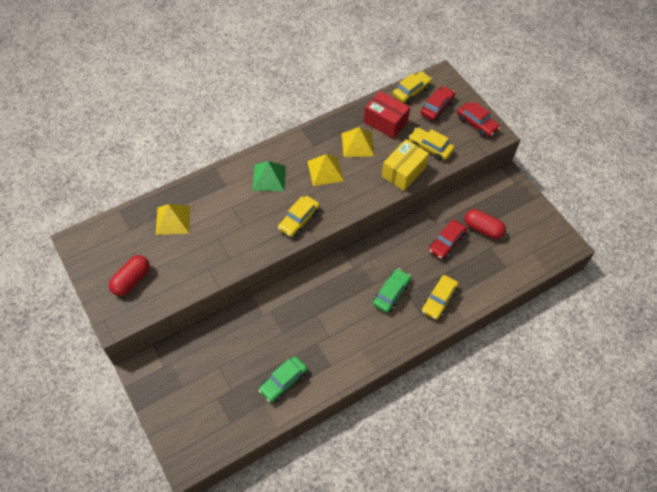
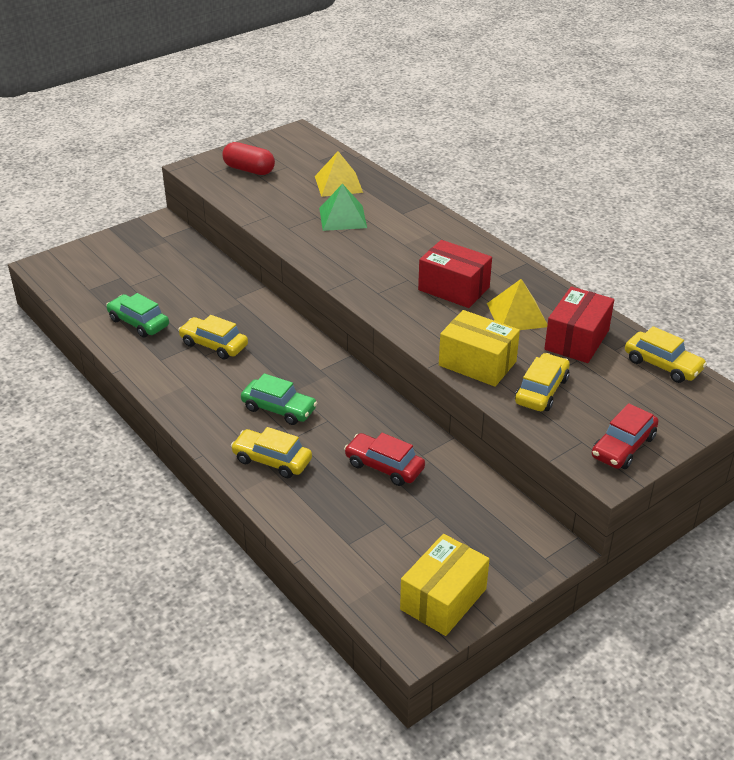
camera: 85 degrees right, 20 degrees down
green pyramid [253,161,286,191] -> green pyramid moved to [319,184,367,231]
yellow car [278,196,320,237] -> yellow car moved to [178,315,248,360]
yellow pyramid [307,154,344,186] -> red box [418,240,492,308]
red car [421,86,455,121] -> none
red capsule [465,209,506,239] -> none
none -> yellow box [400,534,490,636]

